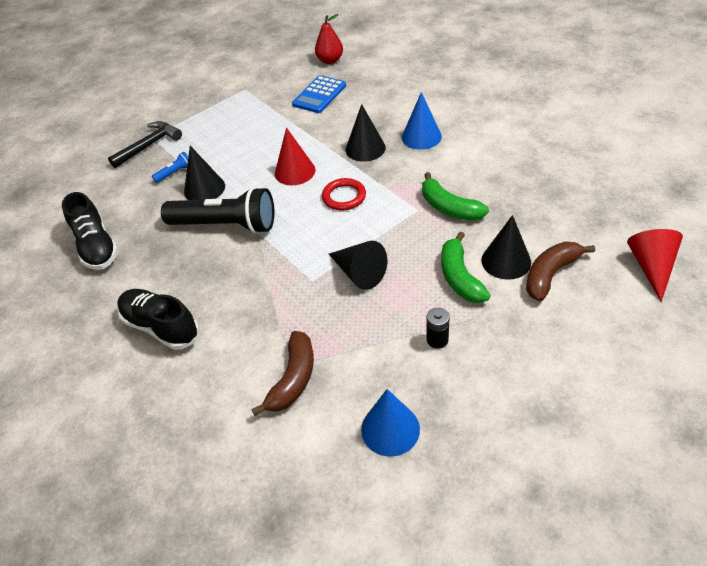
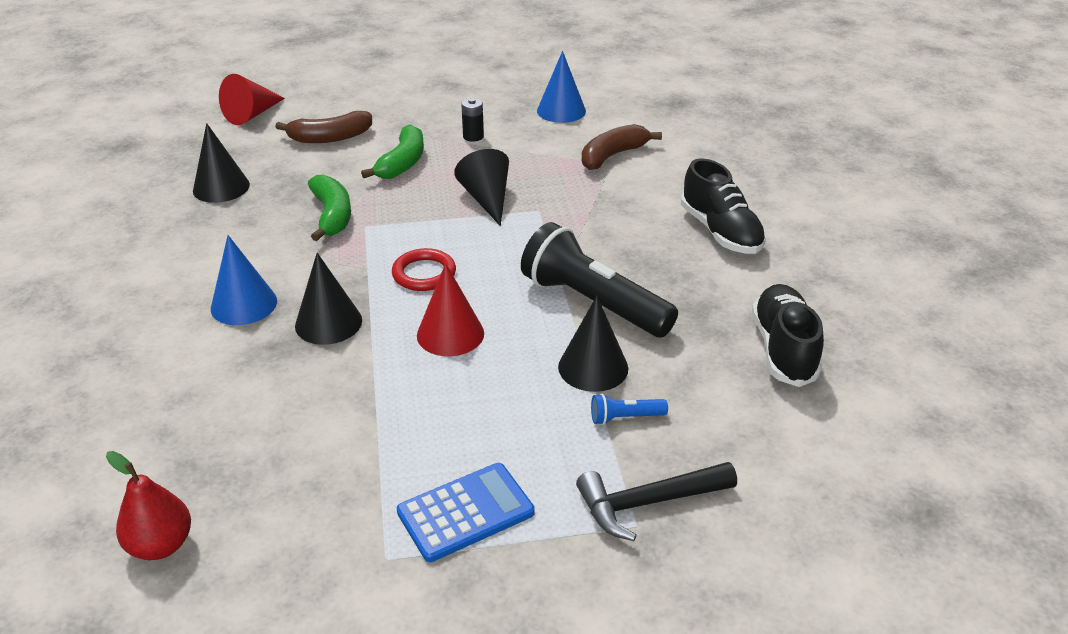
camera: 155 degrees left, 10 degrees down
blue calculator [292,75,346,113] -> blue calculator moved to [397,463,535,562]
black cone [481,215,531,280] -> black cone moved to [193,123,250,203]

